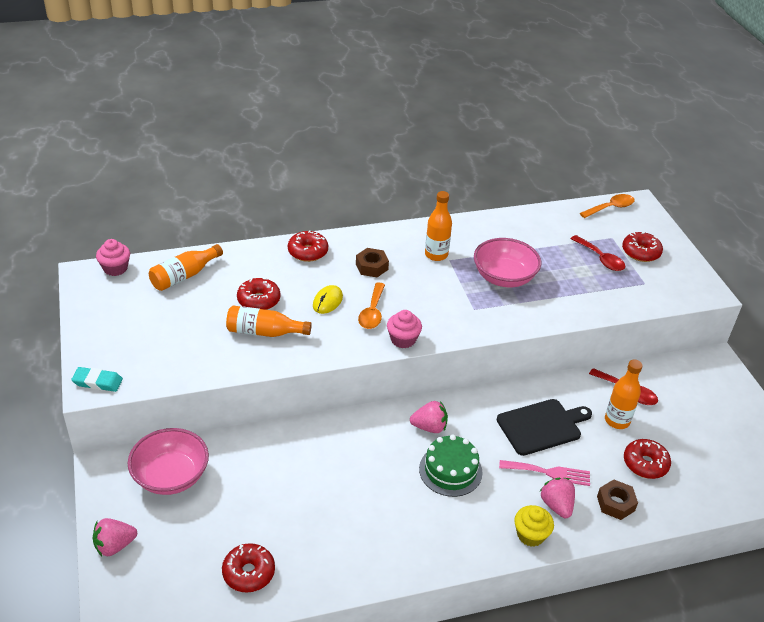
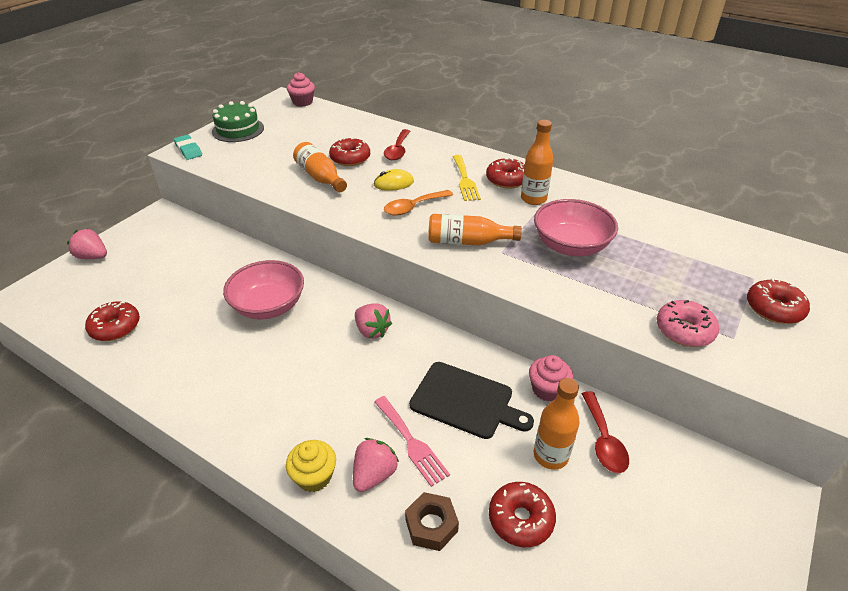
camera: 50 degrees right, 0 degrees up
pink bowl [127,428,209,495] -> pink bowl moved to [223,260,304,320]
orange bottle [149,244,223,291] -> orange bottle moved to [428,214,522,246]
red donut [288,230,328,262] -> red donut moved to [486,158,525,189]
brown nut [356,248,389,277] -> yellow fork [453,155,481,201]
pink cupcake [387,310,422,348] -> pink cupcake moved to [529,355,573,401]
green cake [419,434,483,497] -> green cake moved to [212,101,264,142]
red spoon [570,235,625,271] -> red spoon moved to [384,129,410,160]
orange spoon [580,194,635,218] -> none
none -> pink donut [657,300,719,347]

